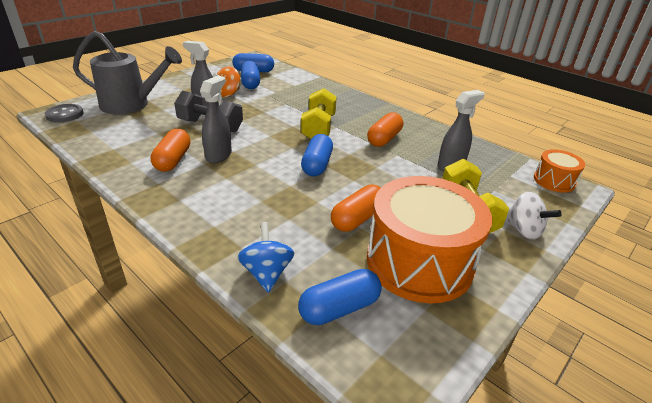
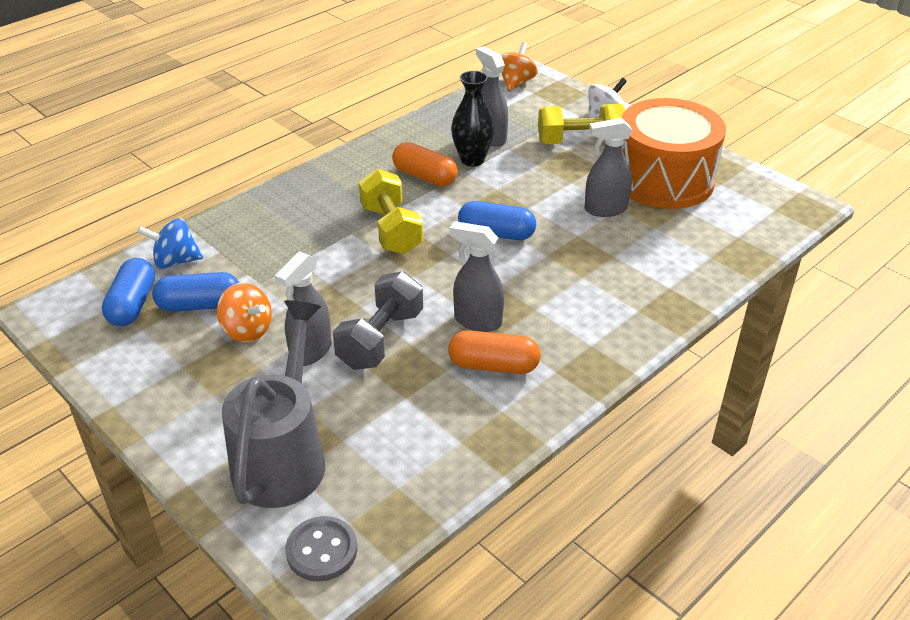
camera: 85 degrees left, 5 degrees up
blue spinning top [237,222,294,293] -> blue spinning top moved to [137,218,203,269]
blue capsule [298,269,382,325] -> none
yellow dumbbell [301,88,337,139] -> yellow dumbbell turned 60 degrees clockwise [359,169,423,254]
orange capsule [331,185,381,232] -> grey spray bottle [585,118,633,217]
orange drum [534,149,585,193] -> orange spinning top [501,42,538,91]
none -> black vase [451,71,495,167]

